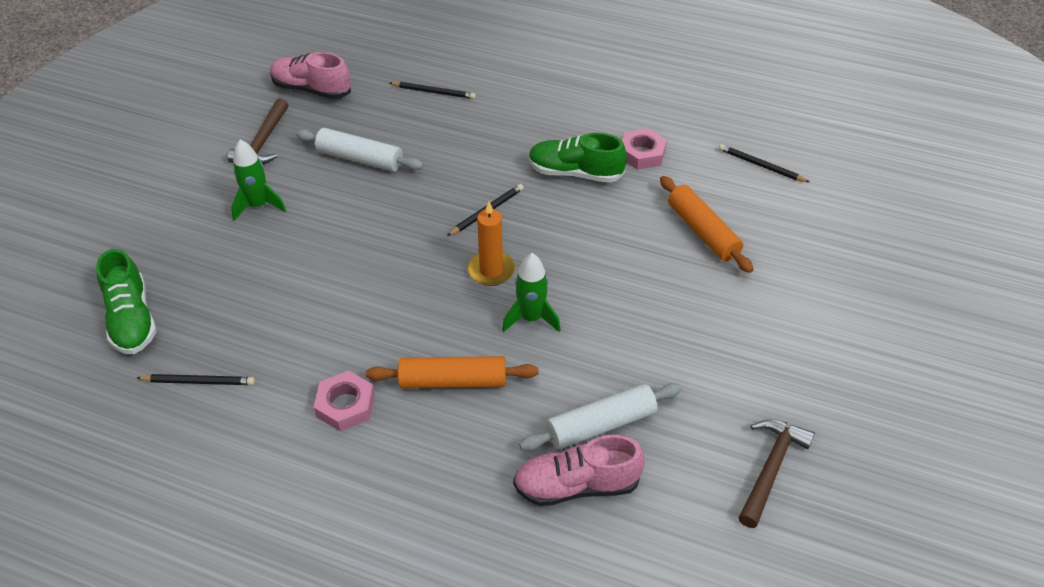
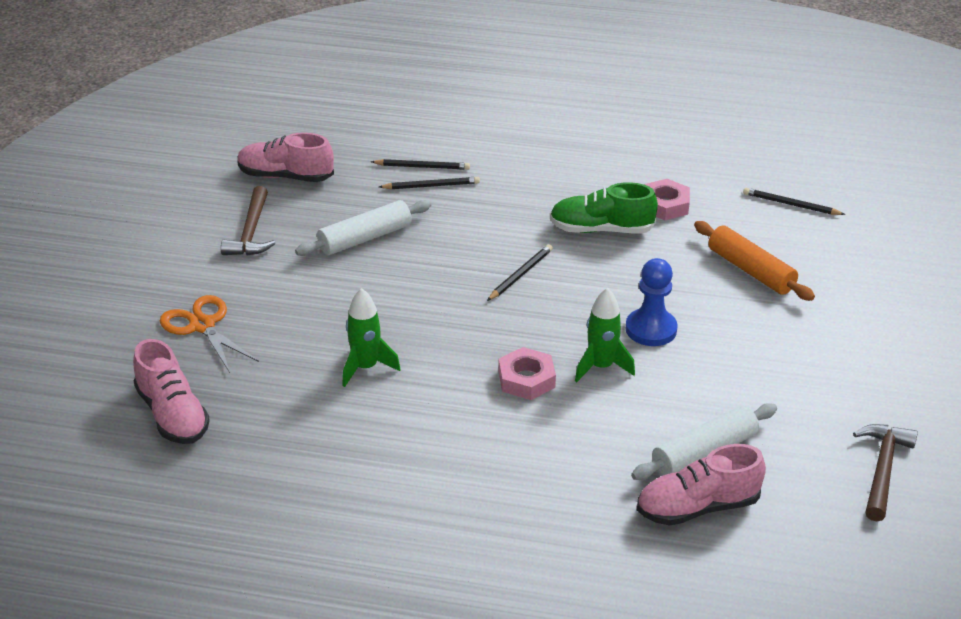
camera: 10 degrees left, 10 degrees down
green shoe [96,249,156,354] -> pink shoe [133,339,210,444]
black pencil [137,374,255,385] -> black pencil moved to [379,177,480,189]
green rocket [231,139,286,221] -> green rocket moved to [342,288,401,387]
white rolling pin [296,128,423,172] -> white rolling pin turned 45 degrees counterclockwise [295,200,431,256]
pink nut [314,371,375,432] -> pink nut moved to [498,347,556,400]
orange rolling pin [366,356,538,389] -> none
orange candle [468,202,515,286] -> none
none -> orange scissors [160,295,259,373]
none -> blue pawn [625,258,678,346]

